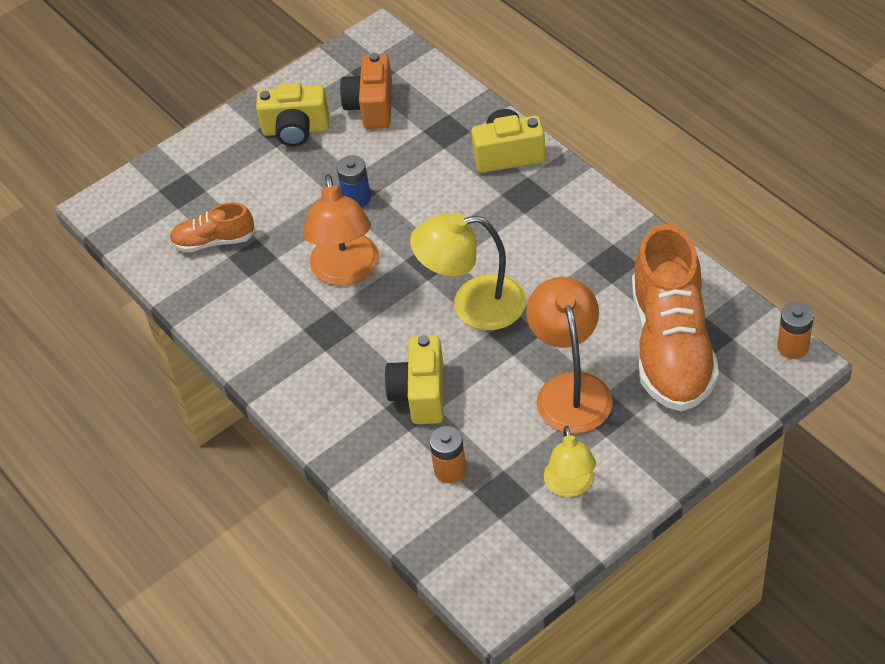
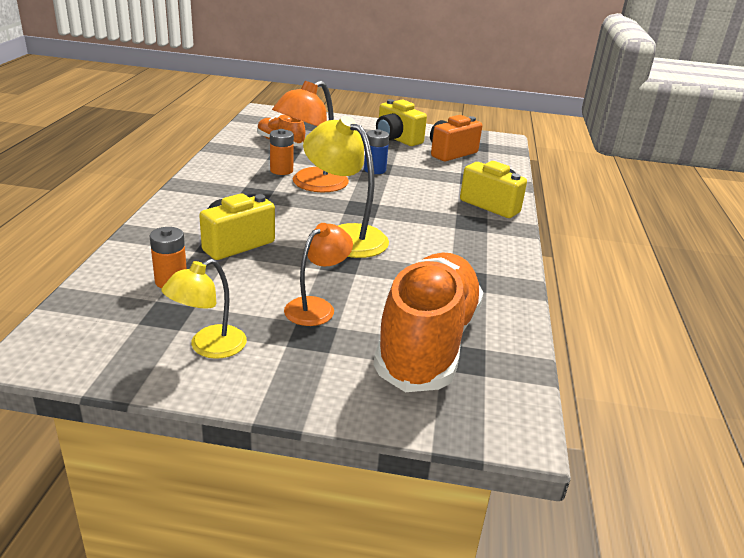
camera: 40 degrees right, 20 degrees down
orange lamp [526,277,613,434] -> orange lamp [284,223,353,326], size x0.64
orange shoe [632,224,719,412] -> orange shoe turned 150 degrees clockwise [374,253,484,392]
orange battery [777,302,814,359] -> orange battery moved to [270,129,294,175]

